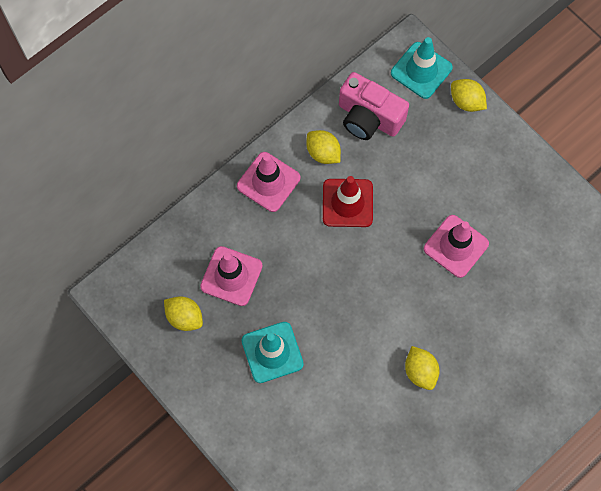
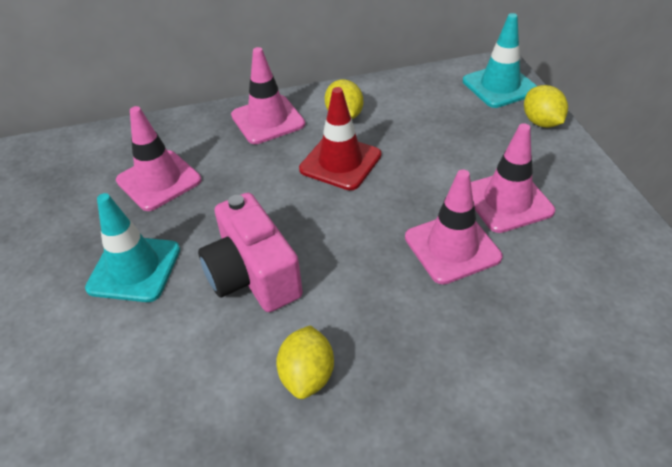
camera: 30 degrees right, 25 degrees down
yellow lemon [164,296,203,331] -> none
pink camera [339,72,409,140] -> pink camera moved to [198,193,303,312]
none -> pink traffic cone [471,123,555,233]

